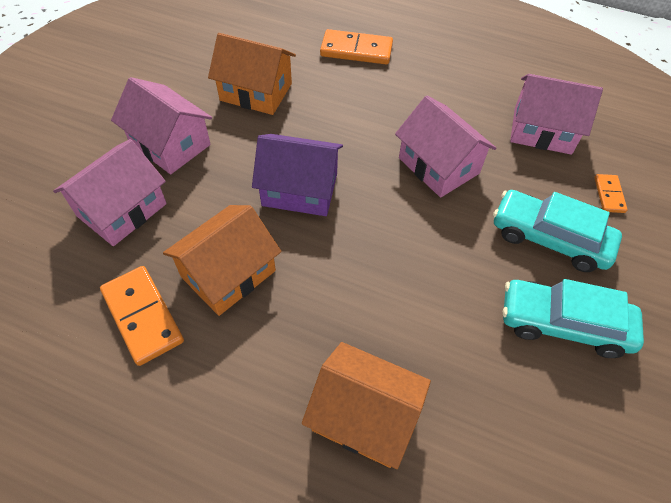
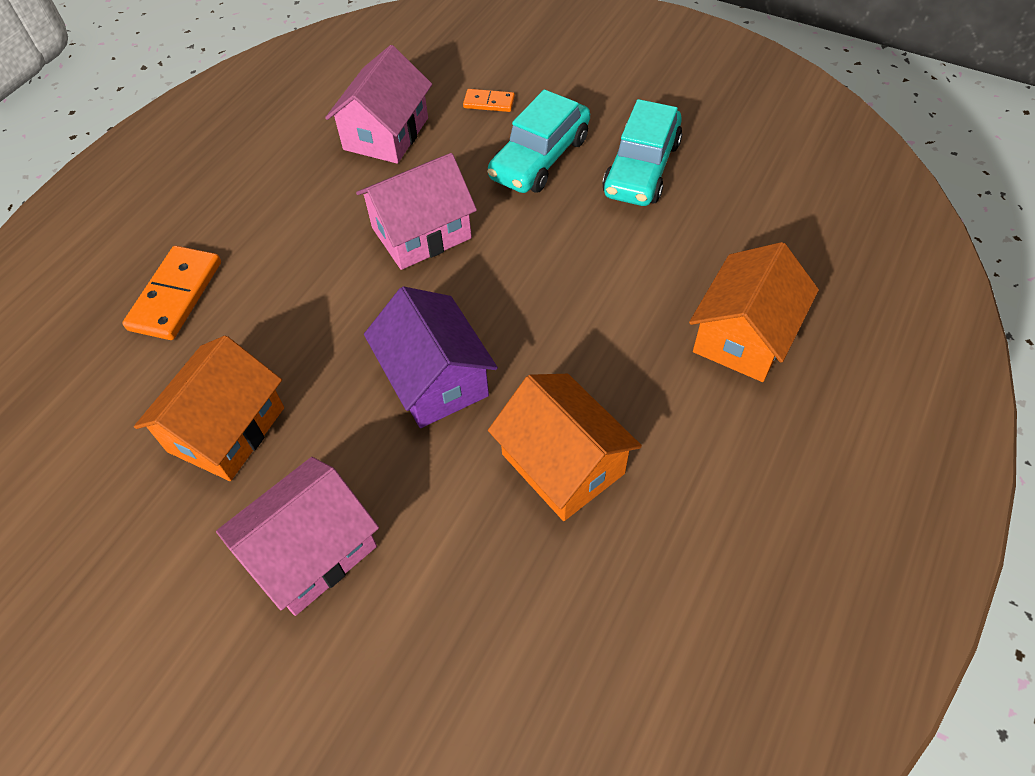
camera: 80 degrees left, 0 degrees up
pink house [53,139,167,246] -> none
orange domino [100,266,184,366] -> none
purple house [252,134,343,216] -> purple house turned 45 degrees counterclockwise [364,286,498,428]

